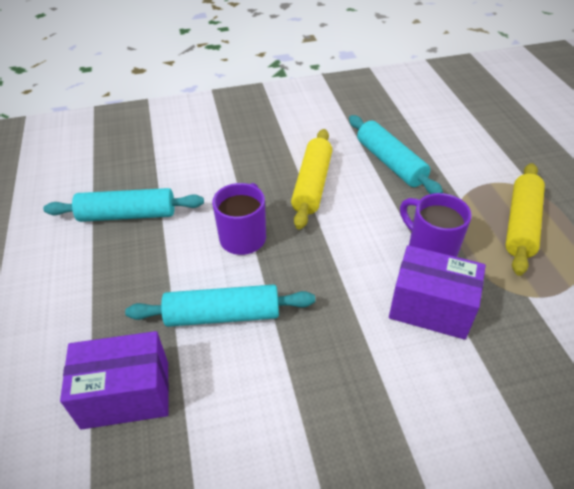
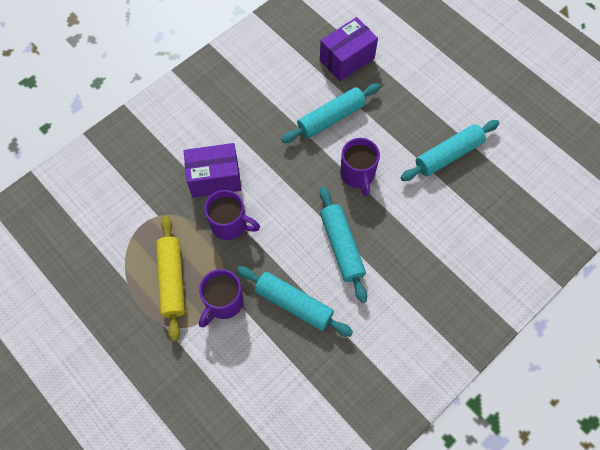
camera: 150 degrees right, 20 degrees up
yellow rolling pin [291,129,332,229] -> turquoise rolling pin [320,187,367,303]
none -> purple mug [199,269,243,327]

